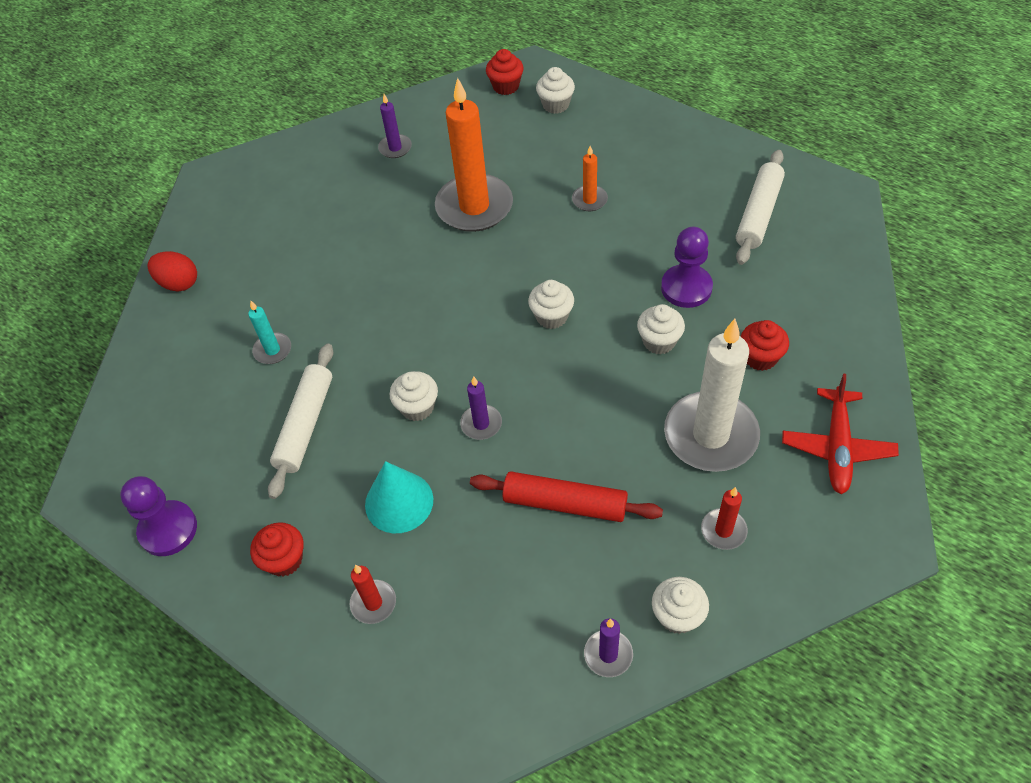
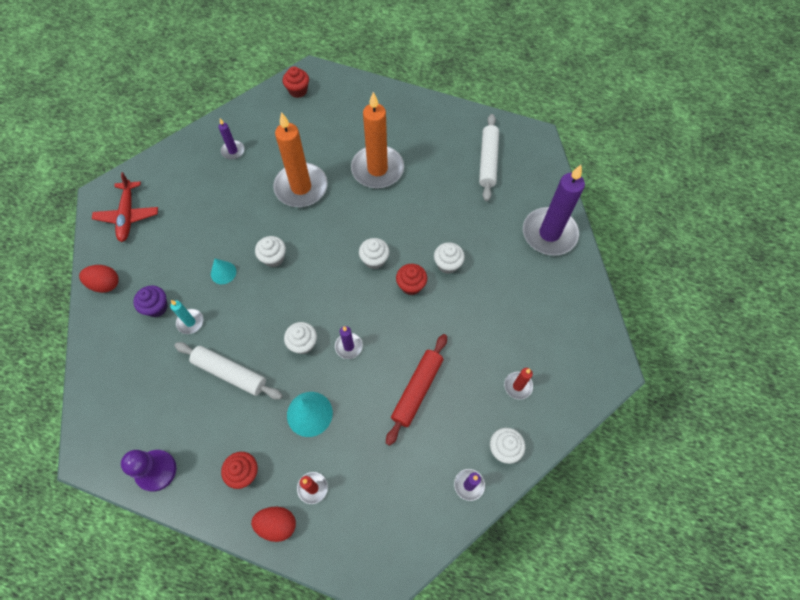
camera: 20 degrees left, 10 degrees up
white rolling pin [268,344,333,499] -> white rolling pin turned 60 degrees counterclockwise [174,342,283,400]
red rolling pin [470,471,663,522] -> red rolling pin turned 60 degrees counterclockwise [386,334,447,446]
white cupcake [536,67,575,114] -> white cupcake moved to [255,236,286,267]
orange candle [572,146,608,211] -> orange candle [351,92,404,188], size x2.19
purple pawn [661,227,713,308] -> none
white candle [664,319,760,472] -> none
red cupcake [740,320,789,371] -> red cupcake moved to [396,264,427,295]
red plane [782,374,899,494] -> red plane moved to [92,172,158,242]
none -> purple cupcake [133,285,168,317]
none -> turquoise cone [211,259,236,284]
none -> red egg [251,507,296,542]
none -> purple candle [523,165,585,256]

